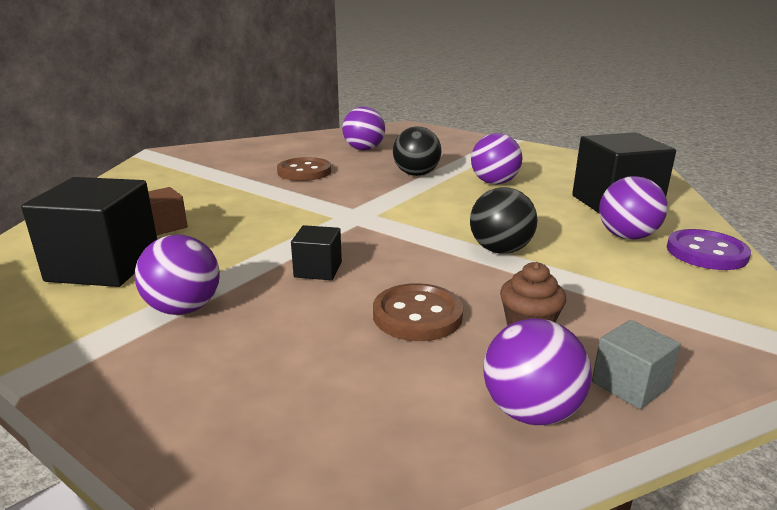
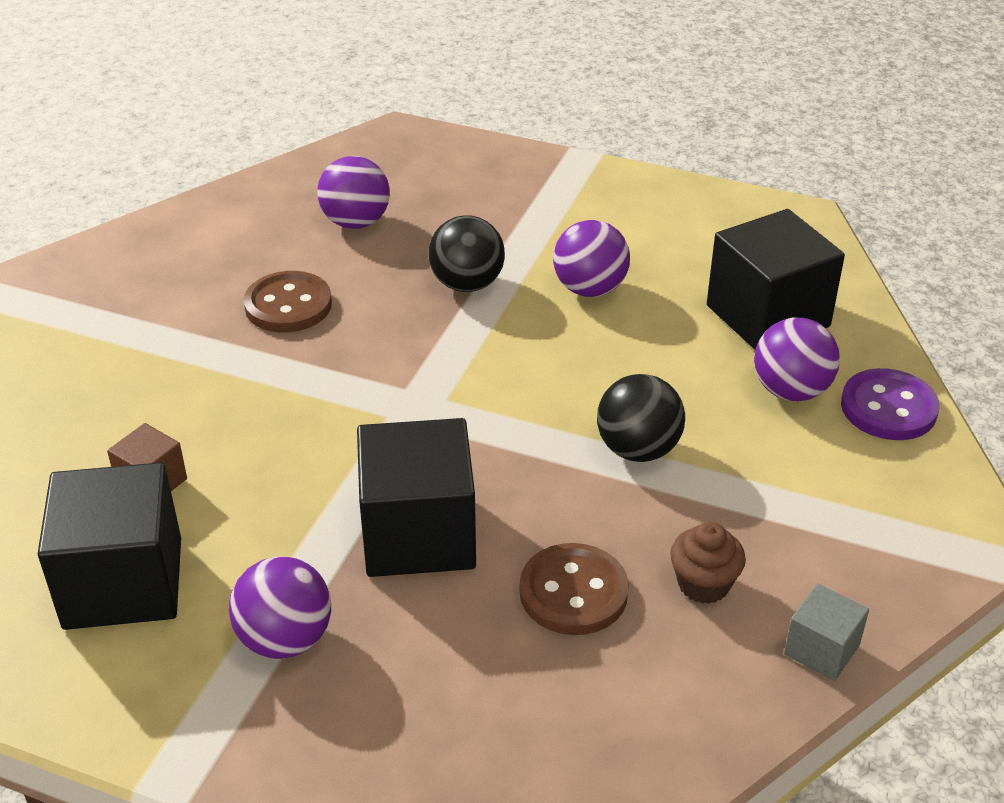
camera: 15 degrees left, 15 degrees up
black cube [291,225,342,280] -> black cube [357,418,476,577], size x2.03
purple ball [483,318,592,425] -> none

